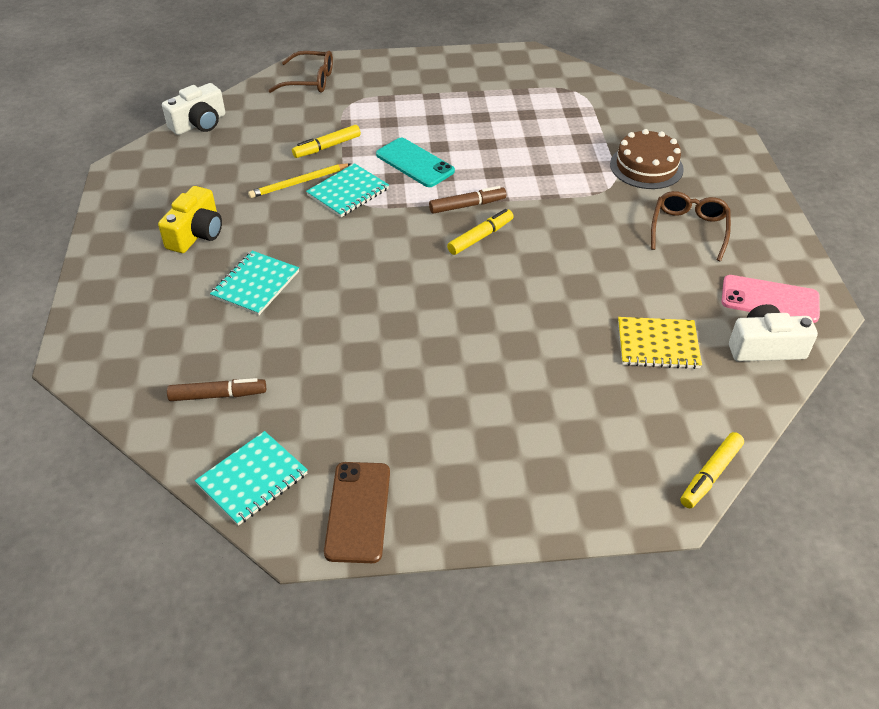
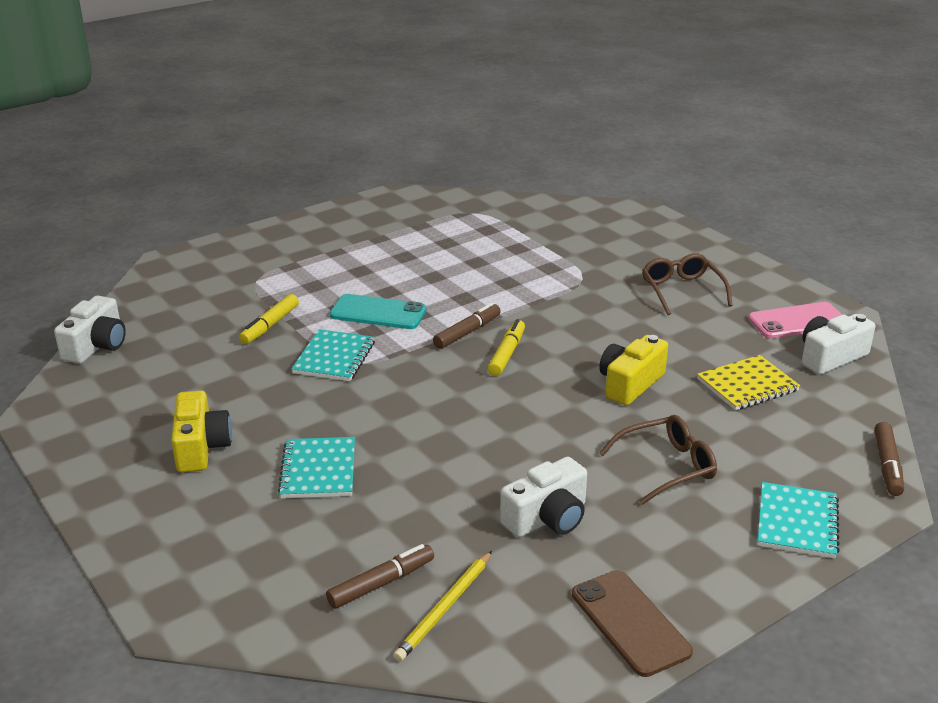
camera: 30 degrees left, 15 degrees down
turquoise notebook [195,431,308,526] -> turquoise notebook moved to [758,482,840,558]
yellow pencil [248,163,351,198] -> yellow pencil moved to [393,551,492,662]
brown glasses [268,51,333,93] -> brown glasses moved to [599,415,717,505]
brown cake [610,129,684,189] -> none
yellow marker [680,432,744,508] -> brown marker [874,422,904,496]
none -> white camera [500,457,587,537]
none -> yellow camera [599,335,668,405]

